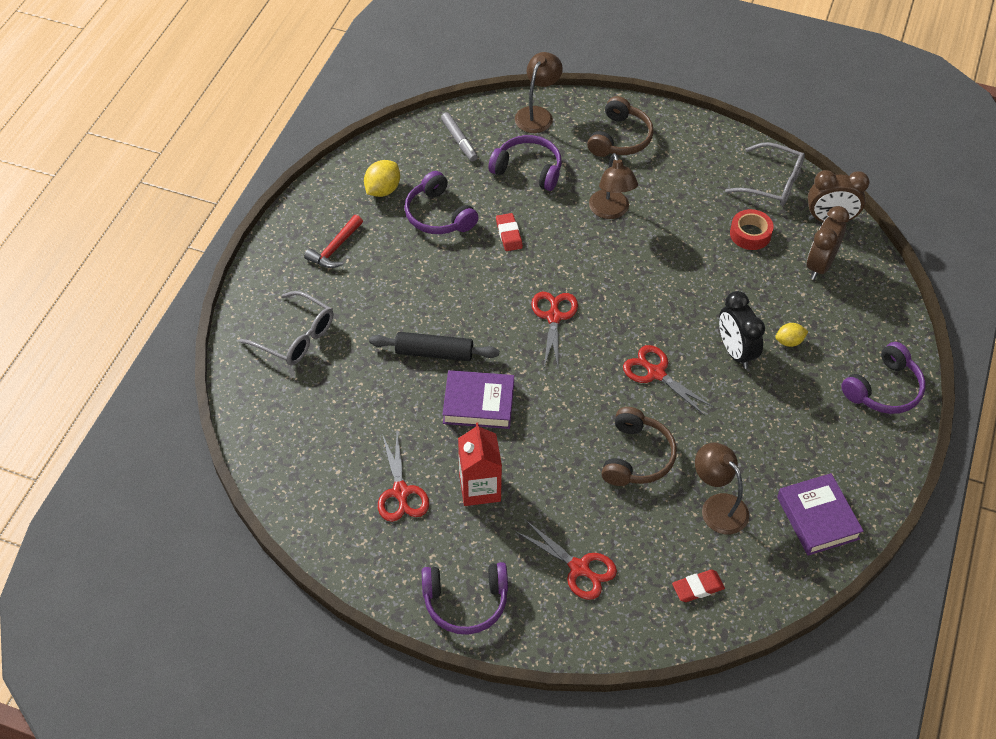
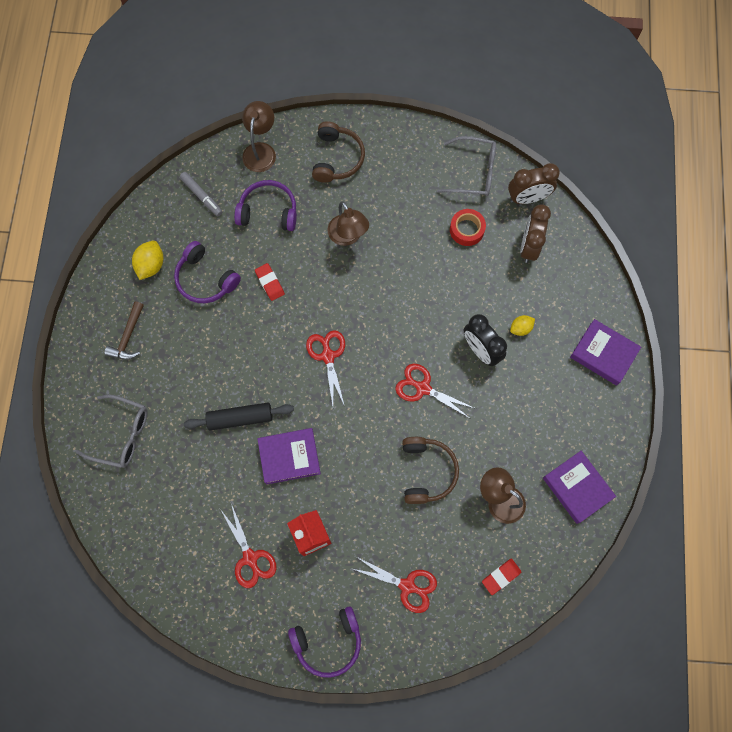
camera: 15 degrees left, 20 degrees up
red hammer [304,215,363,268] -> brown hammer [104,301,144,360]
purple headphones [841,342,926,414] -> purple book [570,319,641,386]

